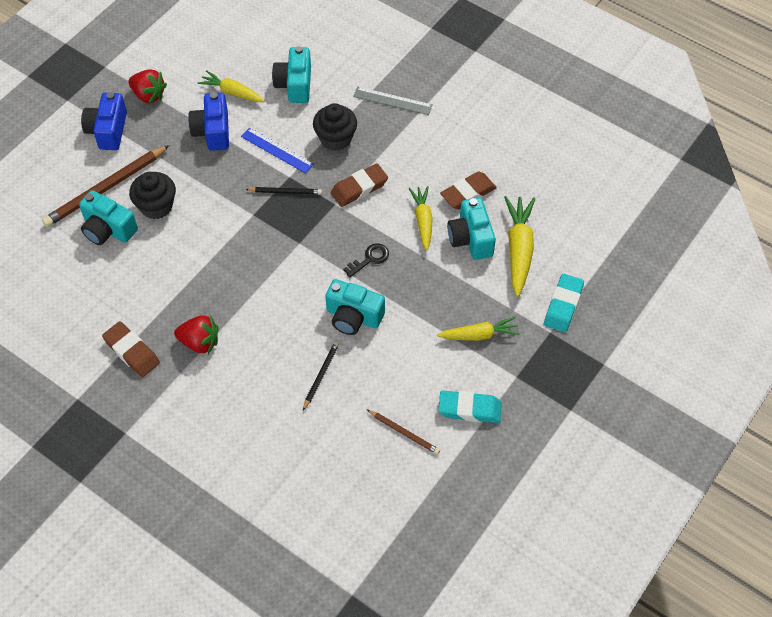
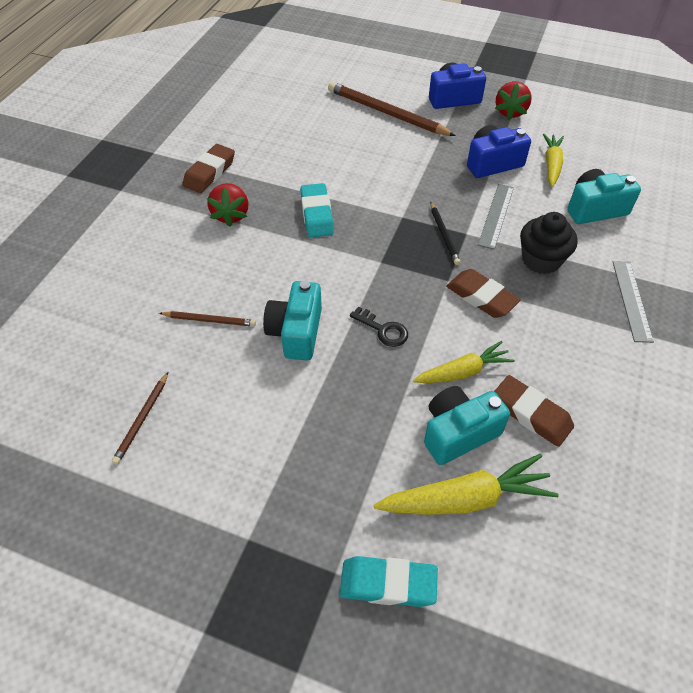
camera: 75 degrees right, 5 degrees down
turquoise camera [79,190,138,245] -> none
black cupcake [129,172,176,219] -> none
blue ruler [241,128,314,173] -> grey ruler [478,184,514,249]
black pencil [303,341,339,411] -> brown pencil [159,311,256,327]
yellow carrot [437,317,520,341] -> none
turquoise eraser [438,390,502,423] -> turquoise eraser moved to [300,183,334,238]

